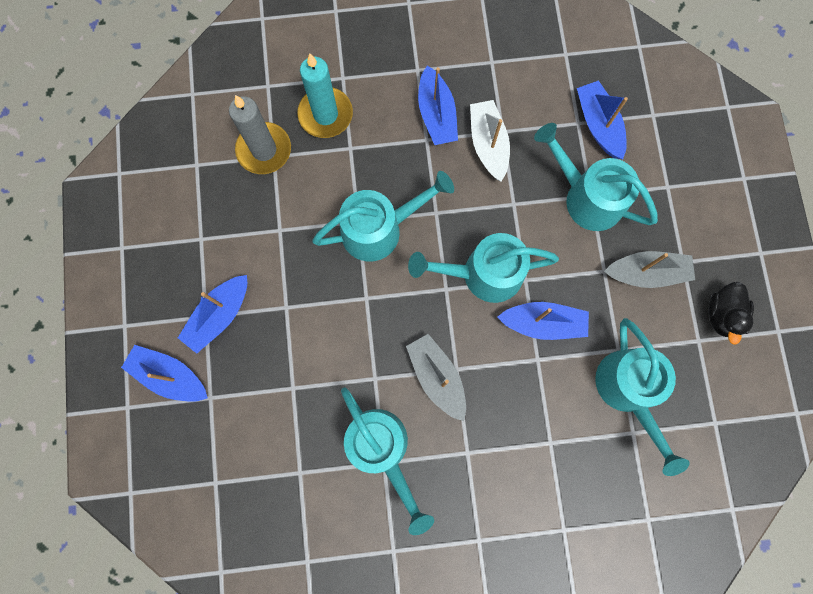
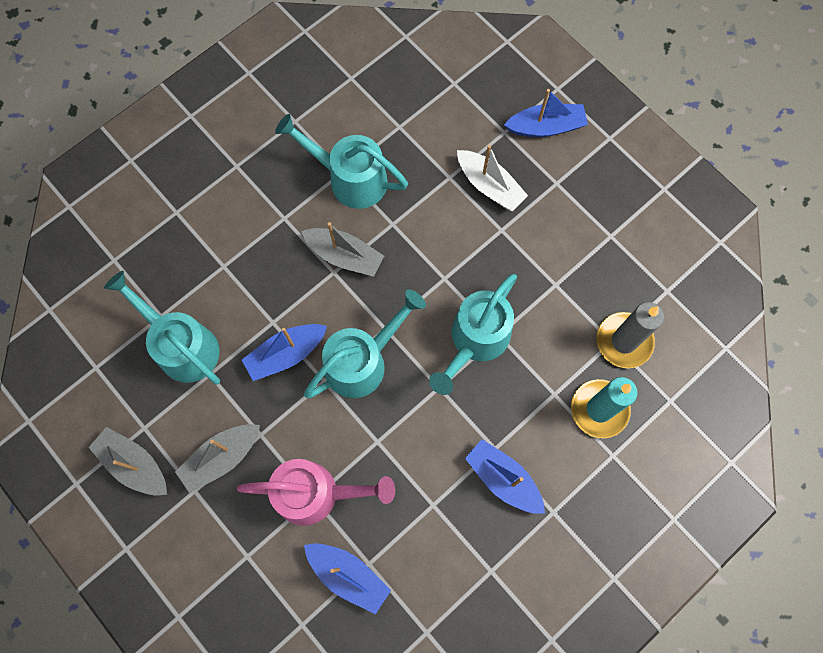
camera: 145 degrees right, 5 degrees down
blue boat [178,275,247,354] -> none
white boat [470,100,510,181] -> white boat moved to [457,145,528,211]
turquoise watering can [534,123,658,231] -> pink watering can [237,459,395,526]
black duck [708,282,754,345] -> grey boat [89,427,167,495]

